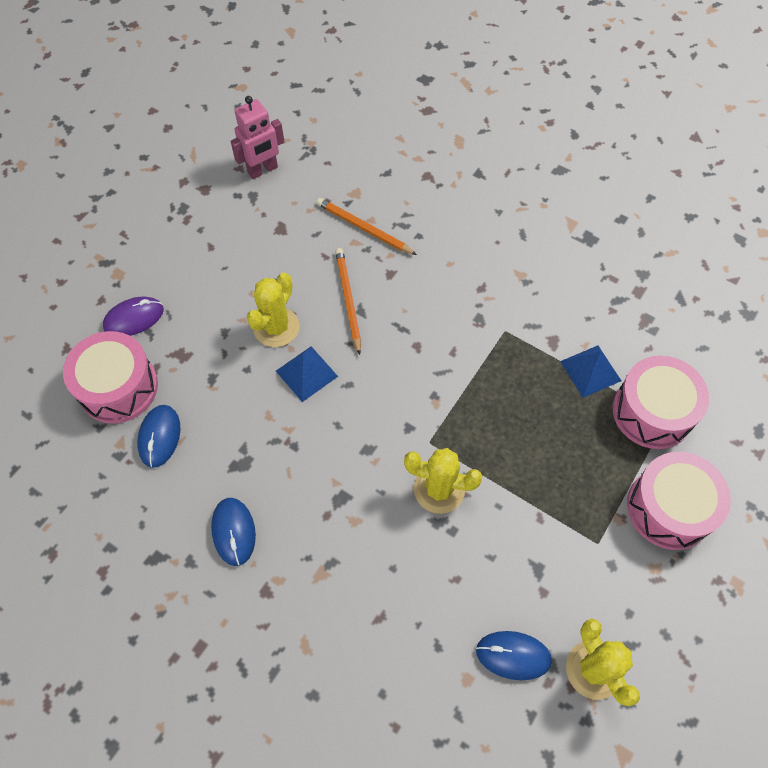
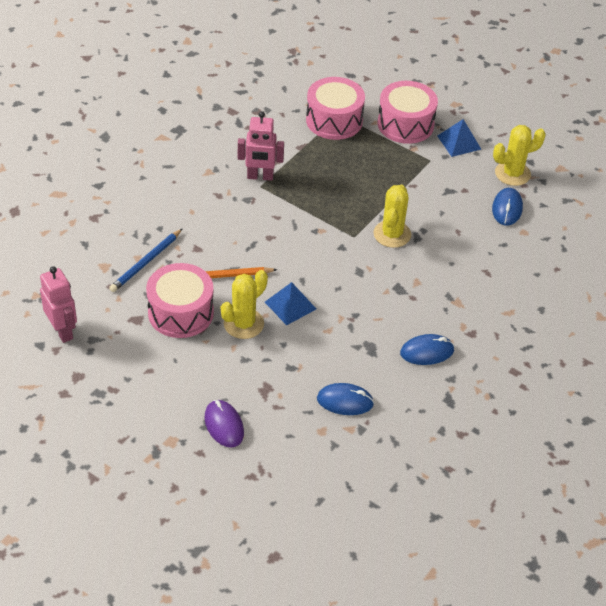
camera: 90 degrees left, 15 degrees down
pink drum [63,331,158,423] -> pink drum moved to [146,263,214,338]
yellow cactus [247,273,300,347] -> yellow cactus turned 75 degrees counterclockwise [221,270,268,339]
orange pencil [316,198,417,255] -> blue pencil [109,229,182,292]
blue pyramid [560,345,621,398] -> blue pyramid moved to [437,119,481,157]
none -> pink robot [238,111,284,181]

